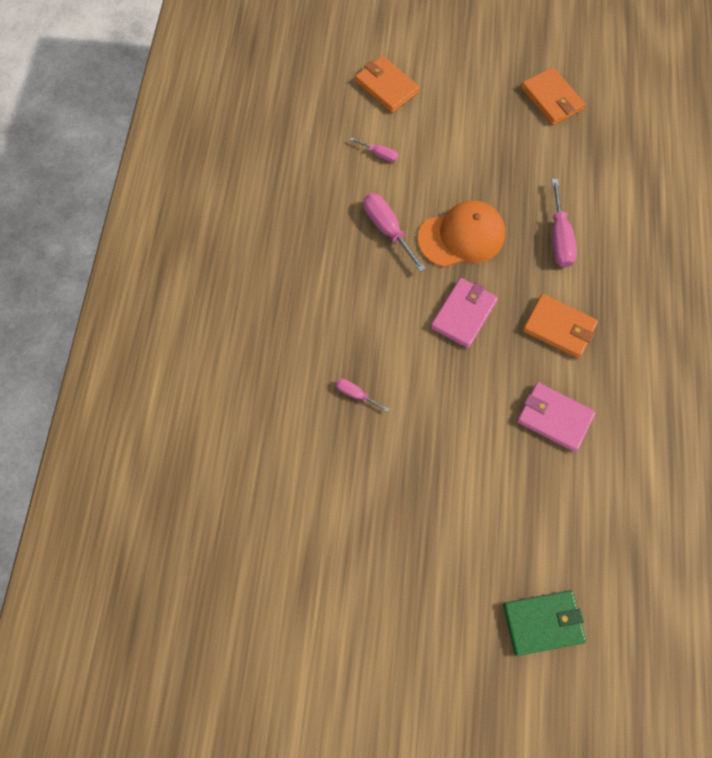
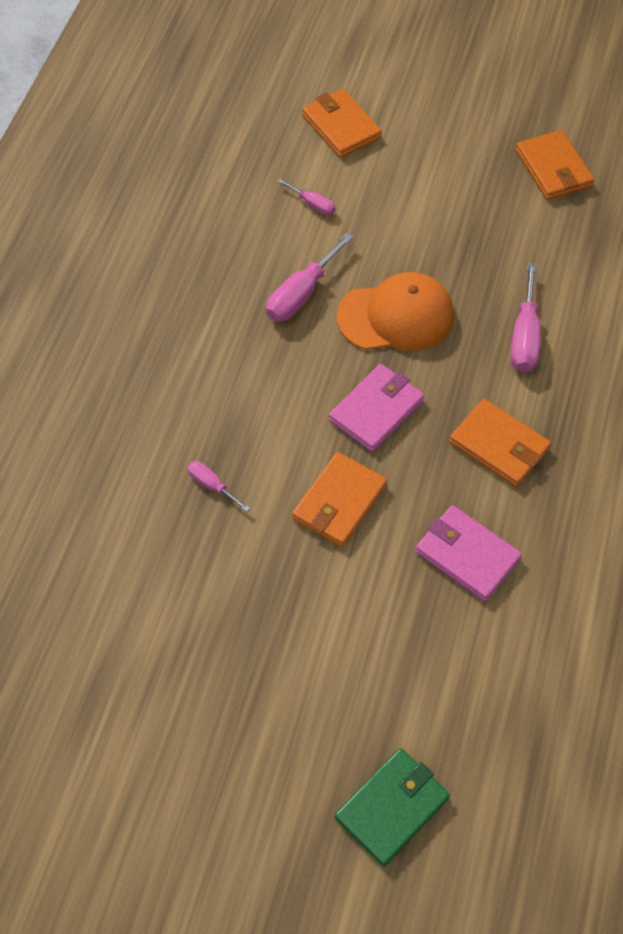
camera: 10 degrees right, 10 degrees down
pink screwdriver [364,193,426,272] -> pink screwdriver turned 120 degrees counterclockwise [266,233,353,322]
green wallet [503,590,586,656] -> green wallet turned 45 degrees counterclockwise [335,748,450,867]
none -> orange wallet [292,452,387,547]

